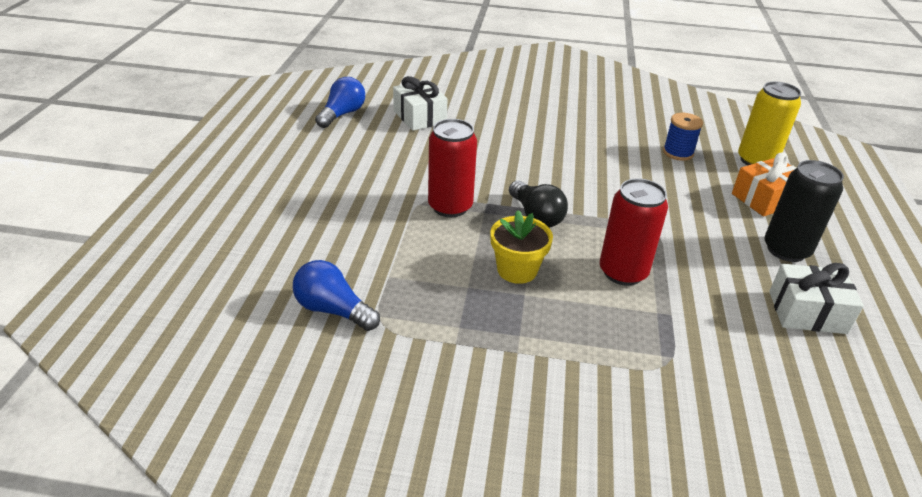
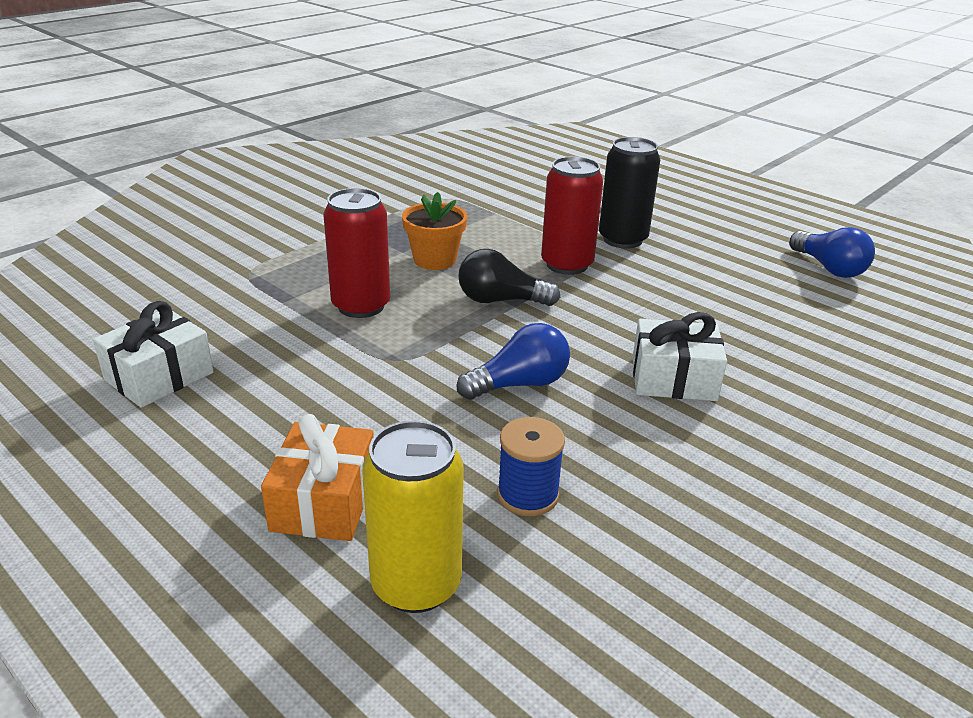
camera: 125 degrees right, 5 degrees down
blue light bulb [293,260,380,331] -> blue light bulb moved to [457,323,570,400]
white gift [393,76,447,131] -> white gift moved to [633,312,727,401]
yellow flower pot [490,210,553,284] -> orange flower pot [402,192,467,270]
black can [764,160,844,262] -> black can moved to [599,137,660,249]

